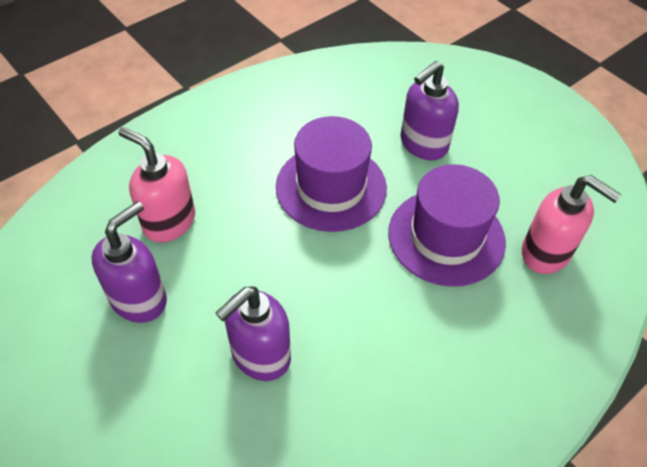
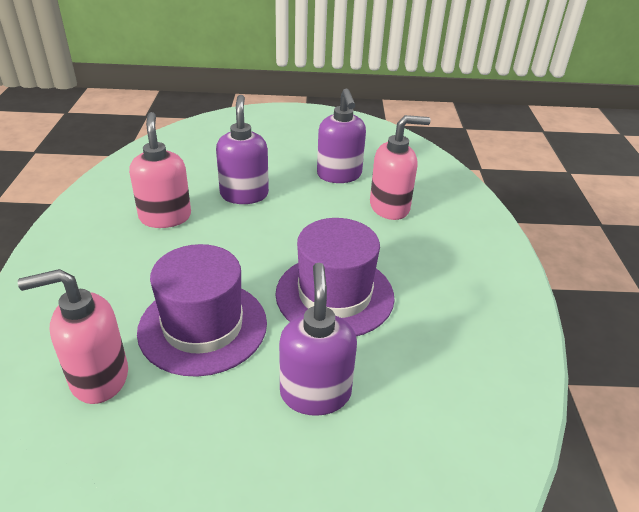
camera: 130 degrees right, 15 degrees down
none -> pink soap dispenser [129,112,191,228]

